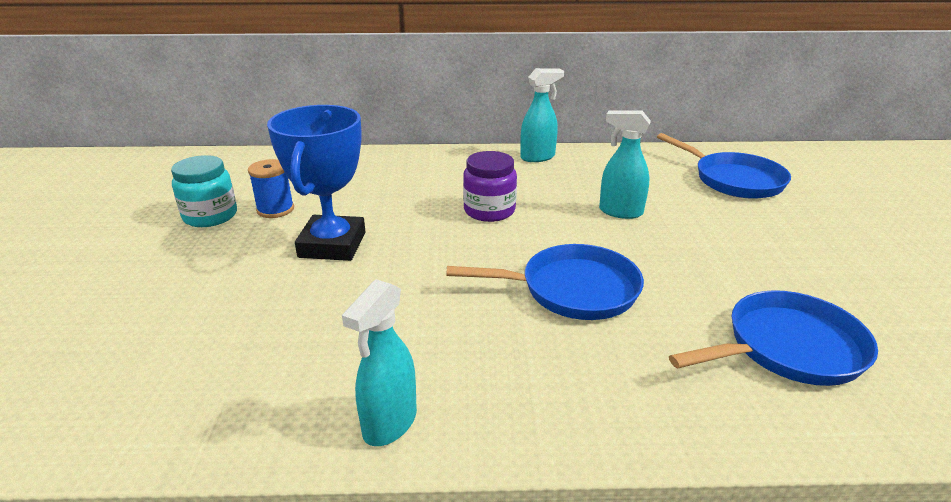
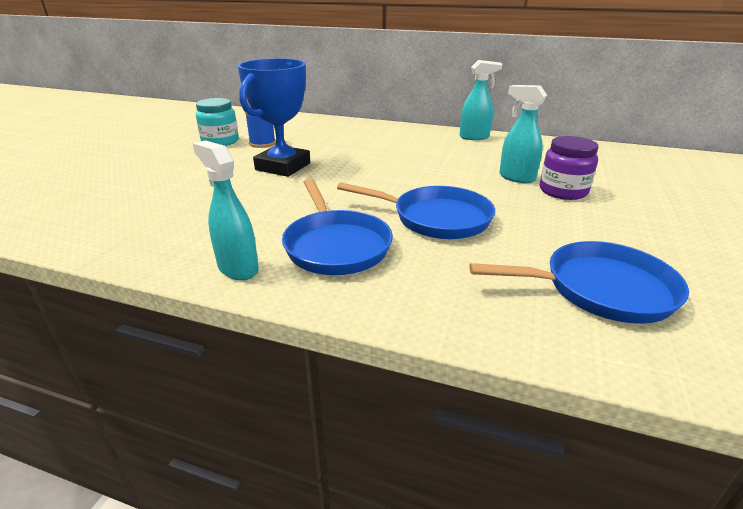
camera: 20 degrees right, 0 degrees up
turquoise spray bottle [342,279,417,446] -> turquoise spray bottle turned 90 degrees clockwise [192,140,259,280]
purple jar [463,151,517,222] -> purple jar moved to [540,136,598,200]
blue pan [657,133,791,199] -> blue pan moved to [282,179,393,275]

